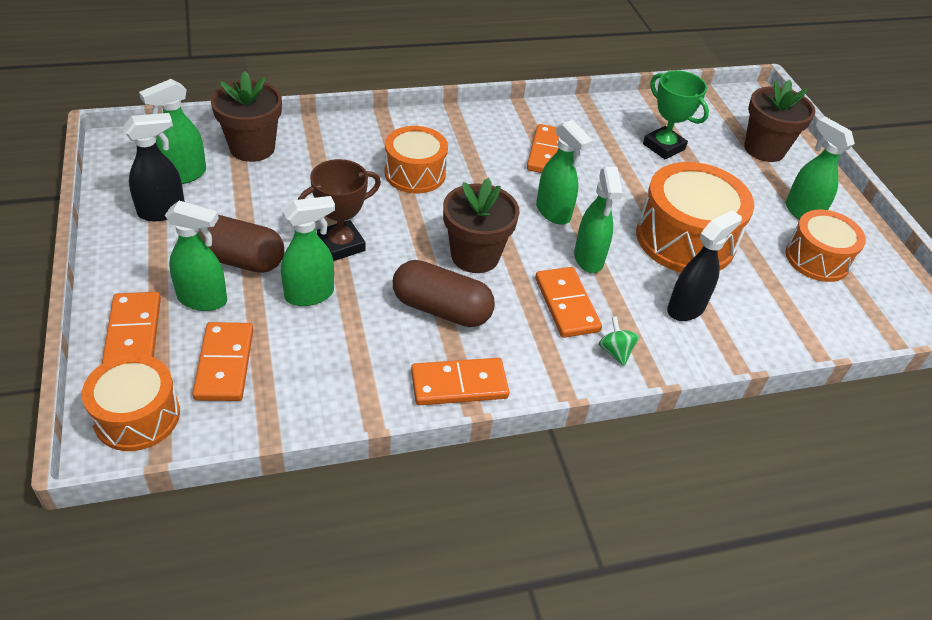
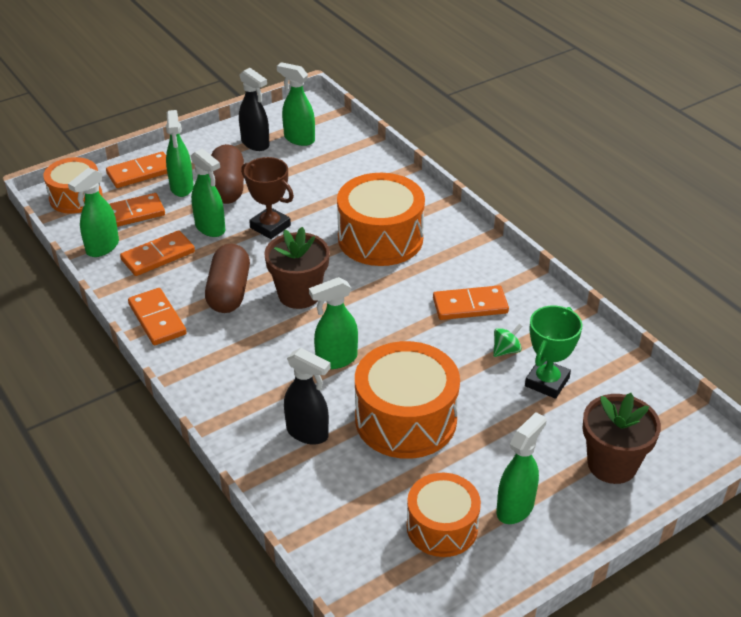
camera: 75 degrees right, 5 degrees down
brown flower pot [211,71,282,162] -> none
orange drum [385,126,448,193] -> orange drum [337,173,425,266], size x1.56
orange domino [535,267,602,338] -> orange domino moved to [120,230,195,276]
green spray bottle [536,120,593,224] -> green spray bottle moved to [68,167,119,257]
green spinning top [599,316,639,366] -> green spinning top moved to [493,324,522,357]

